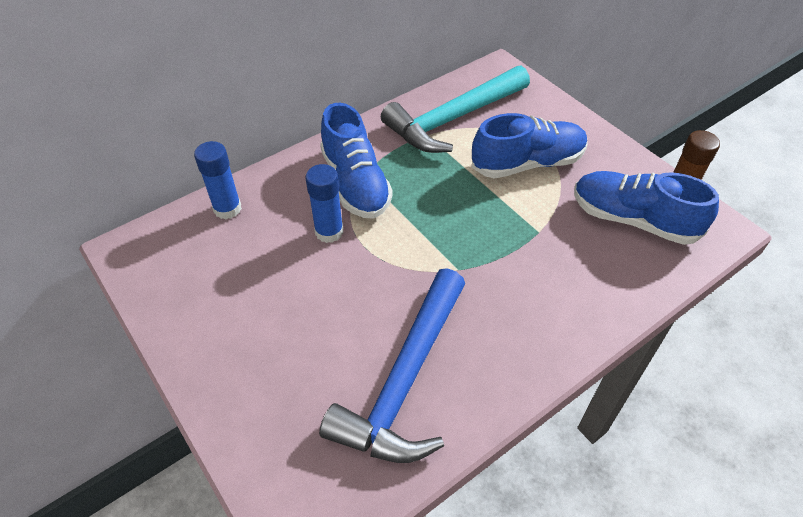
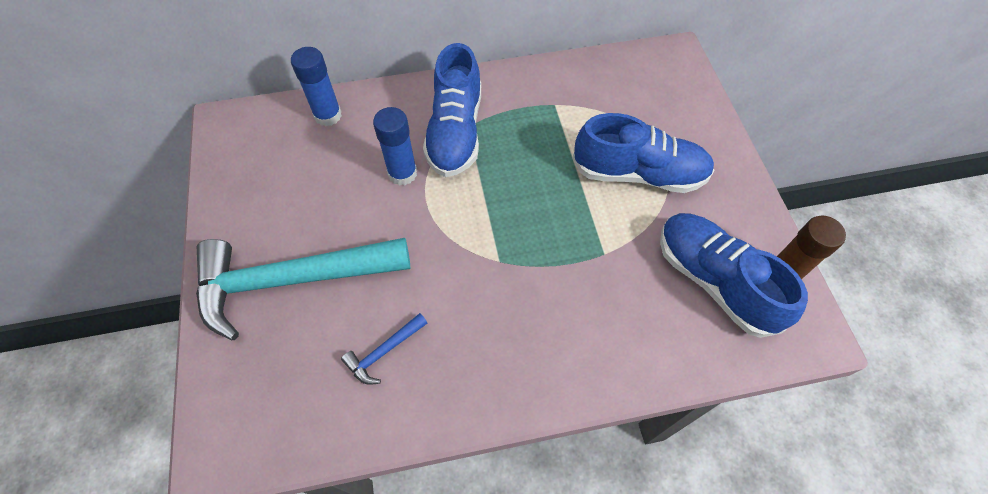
camera: 25 degrees right, 10 degrees up
blue hammer [319,268,465,463] -> blue hammer [341,313,427,385], size x0.40
turquoise hammer [381,66,530,153] -> turquoise hammer moved to [196,238,410,341]

